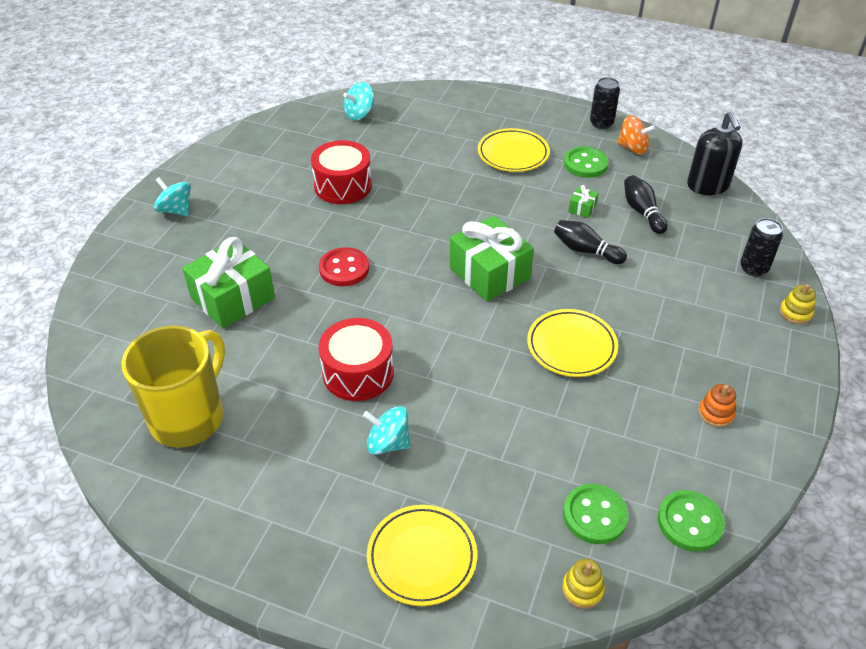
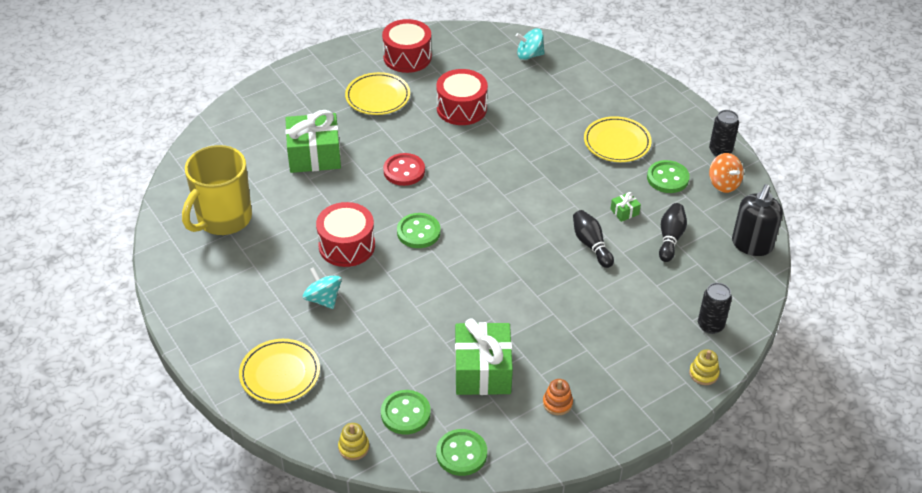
camera: 35 degrees right, 0 degrees up
yellow mug [122,326,225,448] -> yellow mug turned 150 degrees clockwise [182,145,252,235]
turquoise spinning top [154,177,191,216] -> none
green gift [450,216,534,302] -> green gift moved to [455,318,513,395]
yellow plate [527,309,618,377] -> yellow plate moved to [345,72,410,115]
none -> red drum [382,19,432,73]
none -> green button [397,213,441,248]

